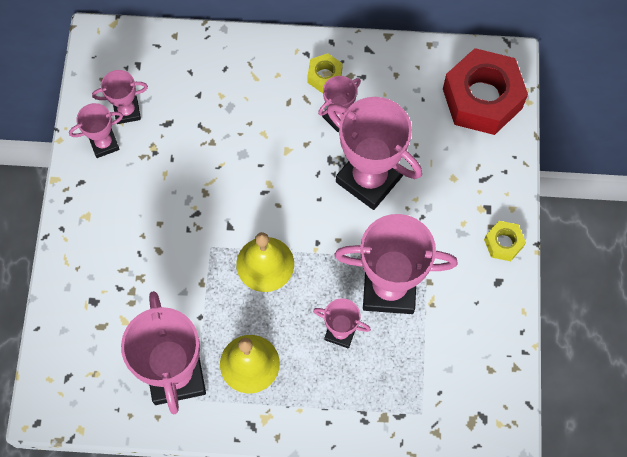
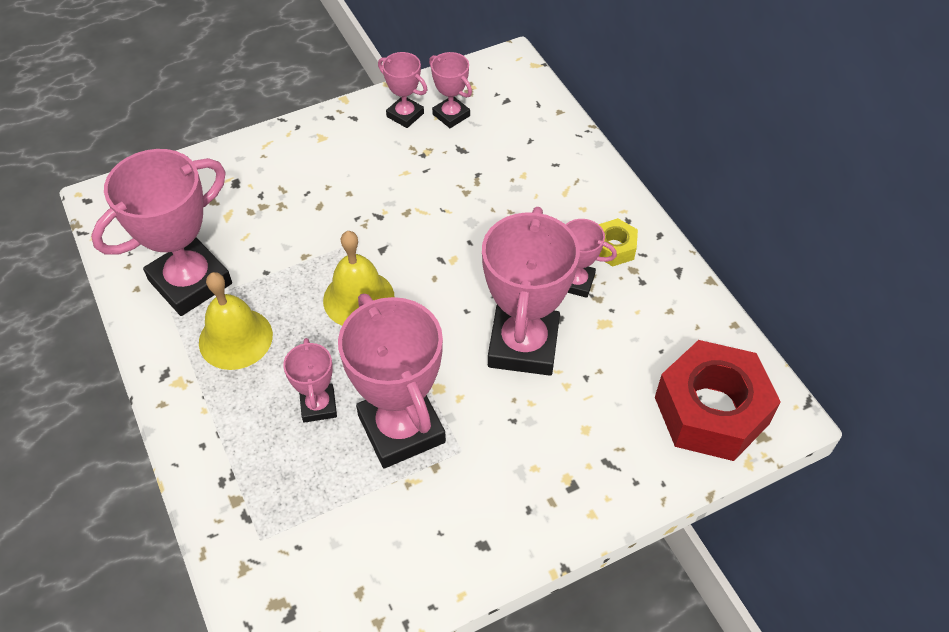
camera: 60 degrees right, 15 degrees down
yellow nut [484,221,526,261] -> none

